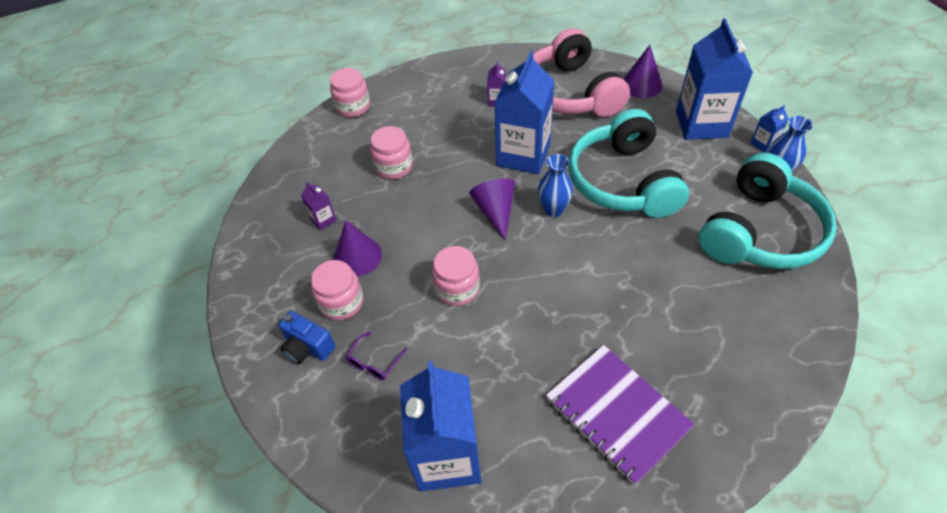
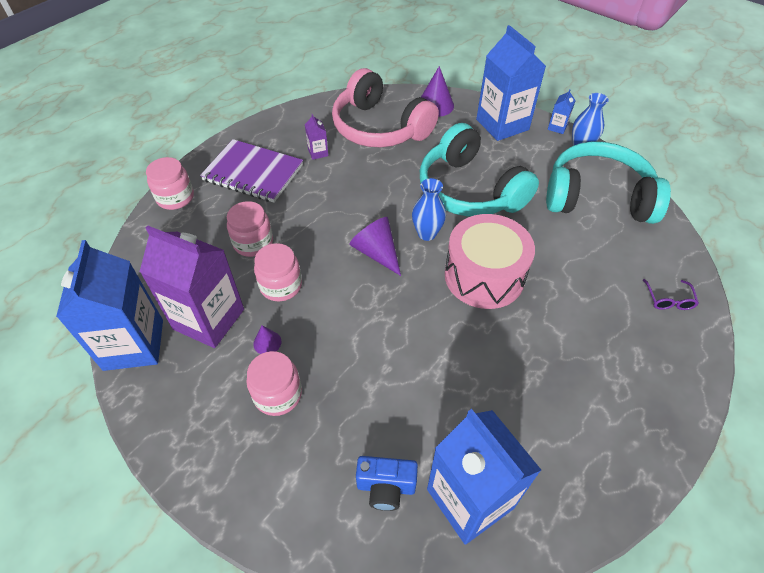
camera: 30 degrees left, 0 degrees up
blue camera [279,311,335,364] -> blue camera moved to [356,456,418,511]
purple carton [301,182,337,230] -> purple carton [140,226,244,348], size x2.40
purple cone [334,221,382,277] -> purple cone [253,325,281,354], size x0.53
purple glasses [345,332,407,380] -> purple glasses moved to [643,279,699,310]
pink jar [432,246,480,306] -> pink jar moved to [254,243,302,301]
blue carton [494,51,555,174] -> blue carton moved to [56,240,163,371]
purple notebook [546,345,695,485] -> purple notebook moved to [200,139,303,202]
turquoise headphones [699,153,837,269] -> turquoise headphones turned 90 degrees counterclockwise [546,141,671,224]
none -> pink drum [445,214,535,309]

